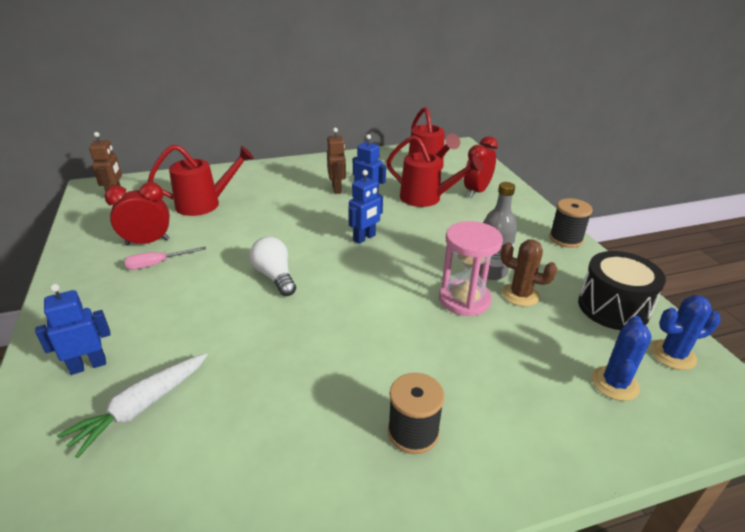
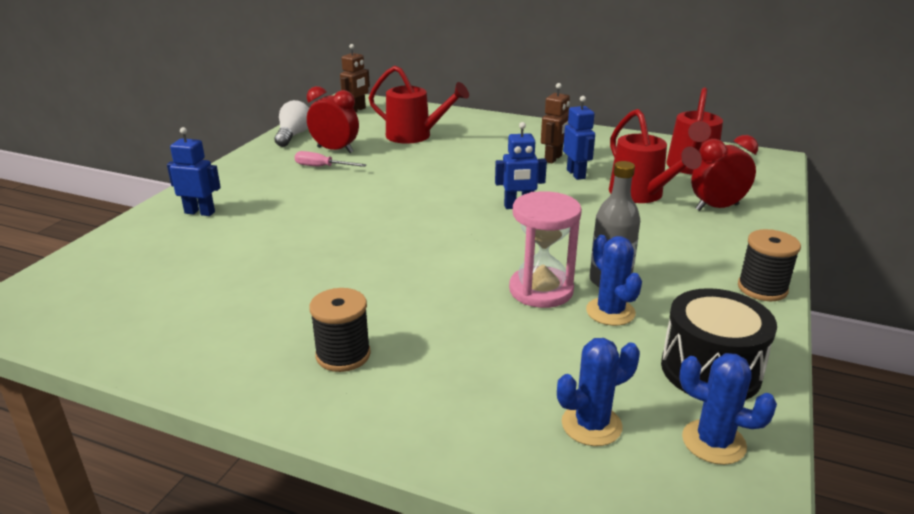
camera: 40 degrees right, 5 degrees down
white carrot [57,353,207,458] -> none
white light bulb [250,237,296,296] -> white light bulb moved to [275,100,309,147]
brown cactus [501,239,557,307] -> blue cactus [586,235,642,326]

